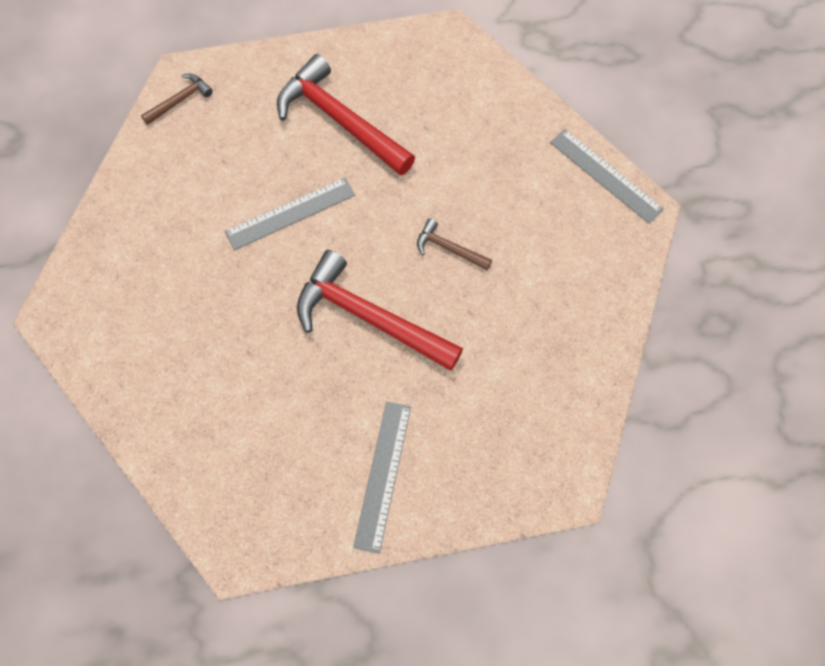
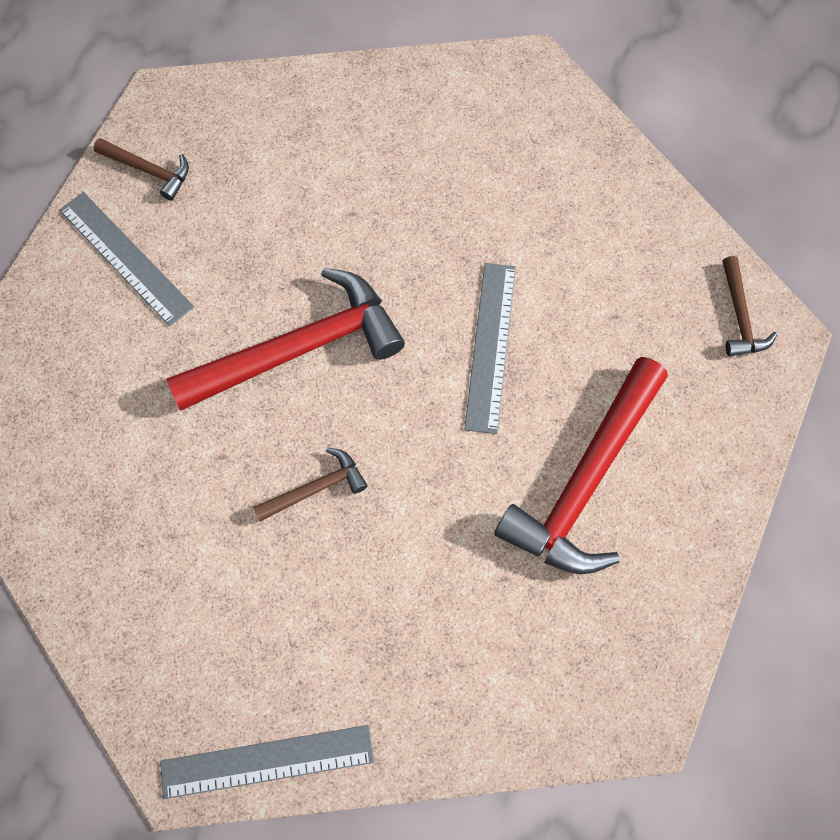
camera: 125 degrees right, 0 degrees up
red hammer [277,54,415,176] -> red hammer turned 135 degrees clockwise [494,357,668,574]
none -> brown hammer [94,138,189,201]

